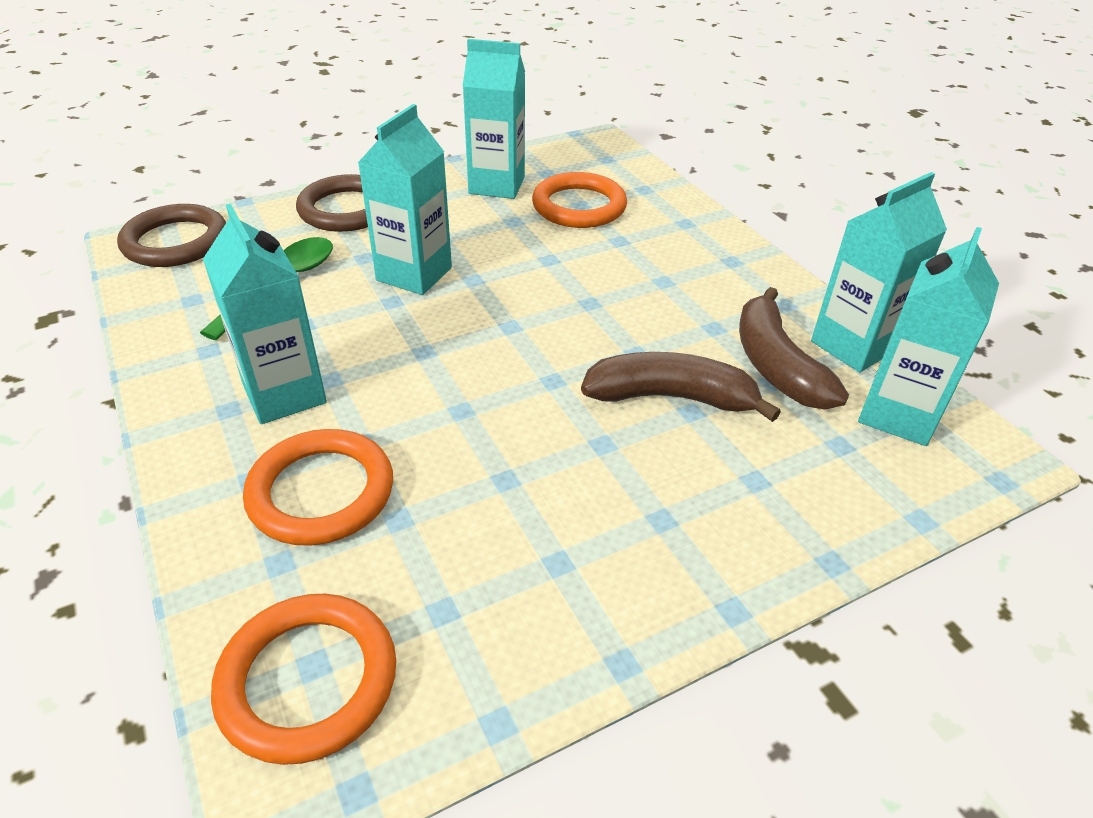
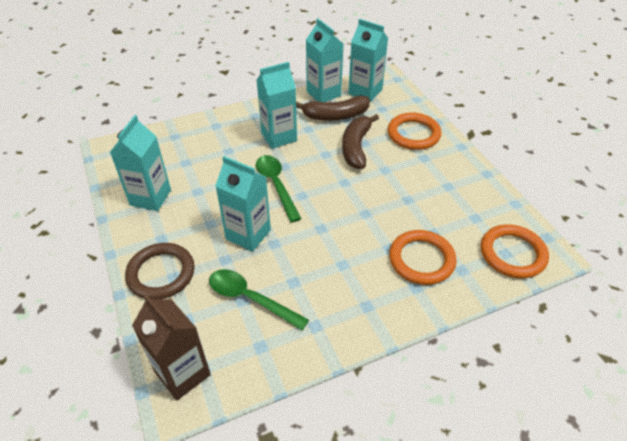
camera: 85 degrees left, 5 degrees up
brown ring [117,204,226,267] -> brown carton [132,294,211,400]
turquoise carton [203,204,327,424] -> turquoise carton moved to [257,62,297,149]
orange ring [532,172,627,228] -> orange ring moved to [388,113,441,150]
none -> green spoon [256,155,301,222]

